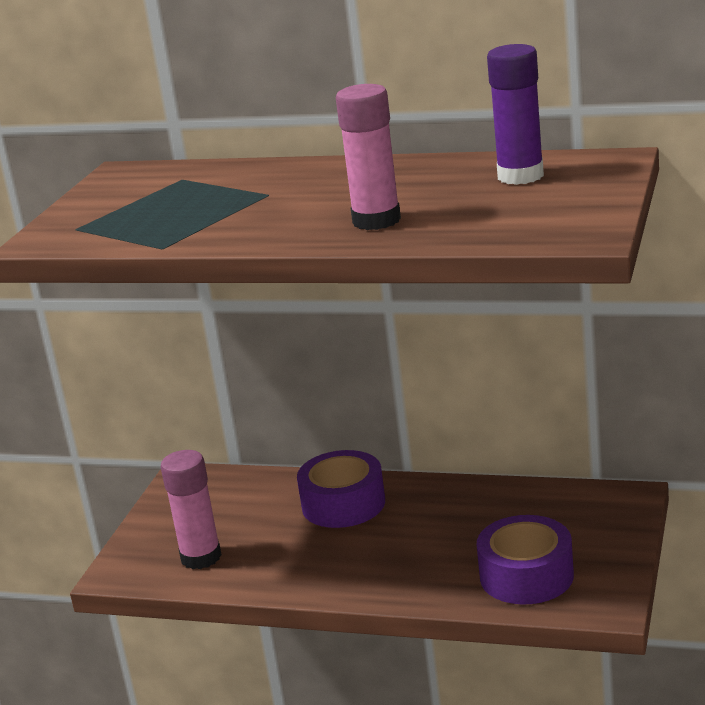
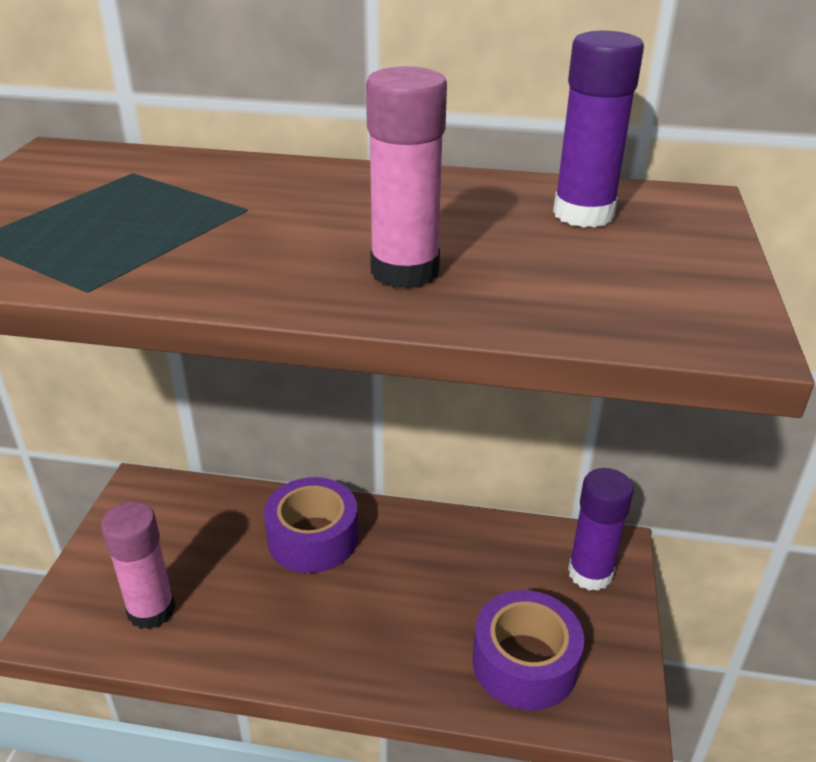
camera: 10 degrees left, 10 degrees up
none -> purple glue stick [568,468,634,591]

